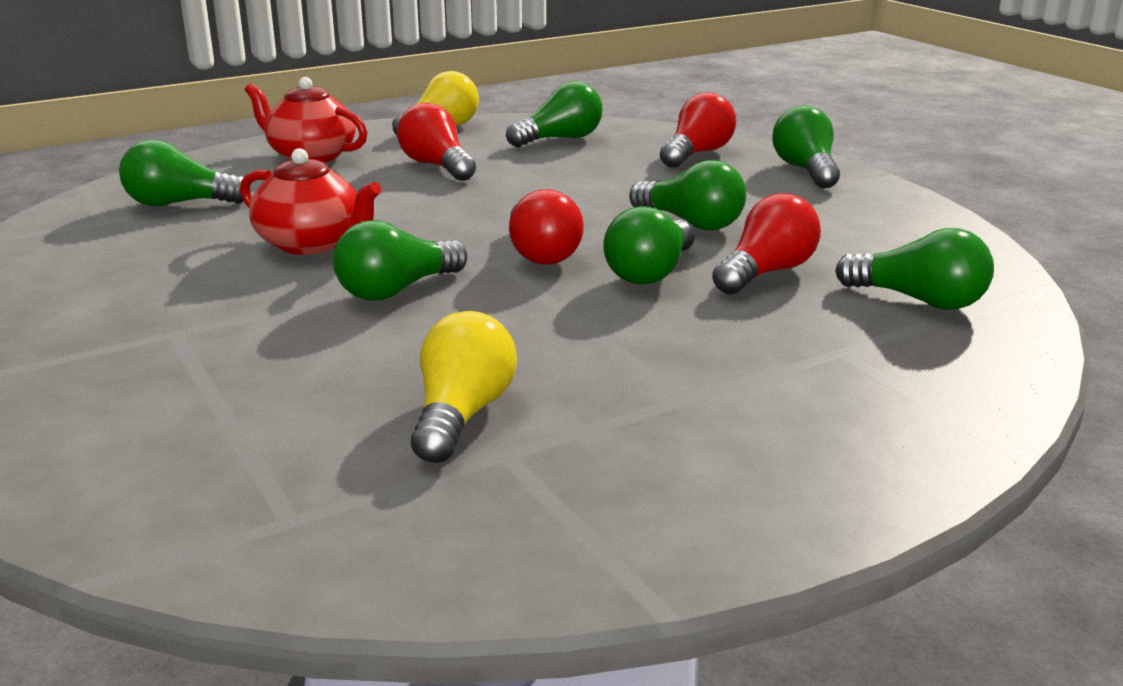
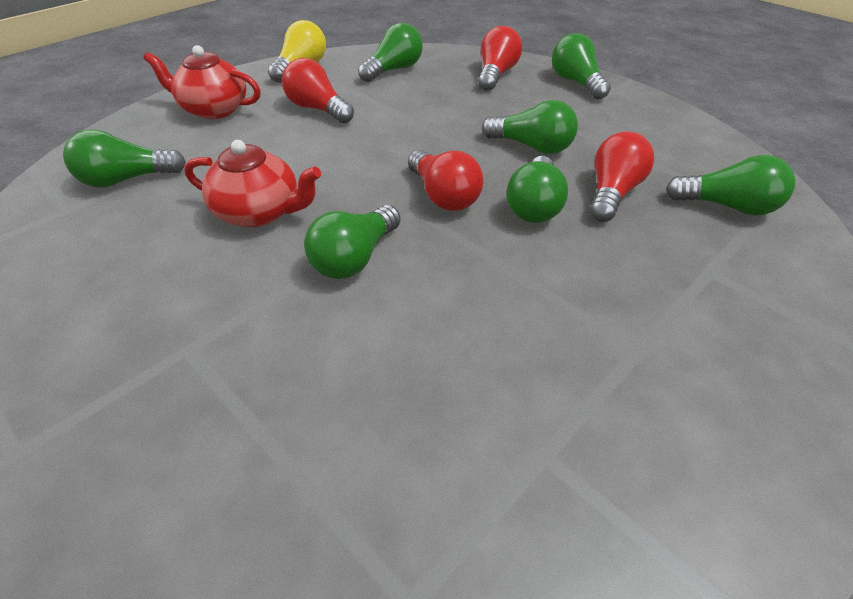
camera: 15 degrees left, 20 degrees up
yellow light bulb [411,311,517,463] -> none

